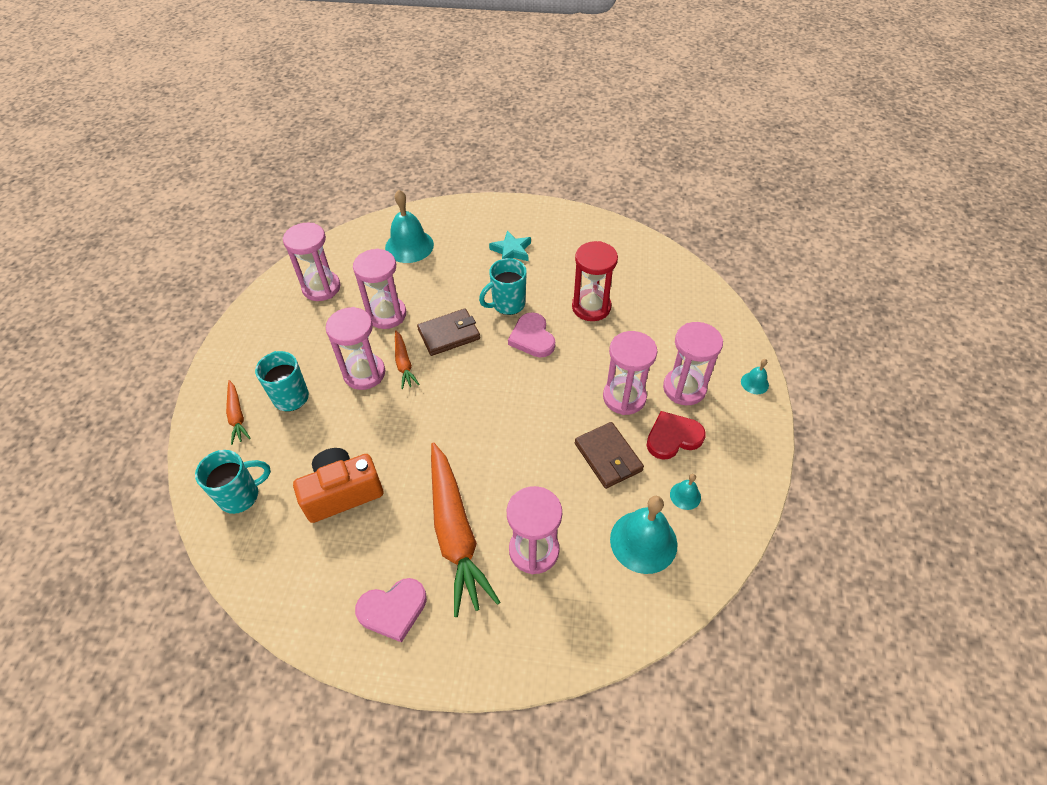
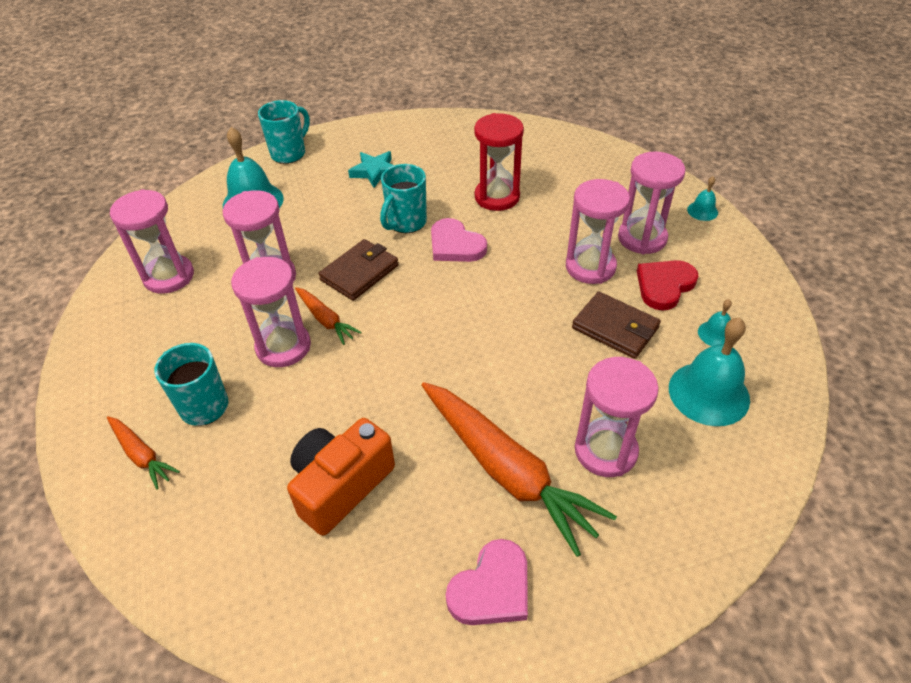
camera: 25 degrees left, 5 degrees down
turquoise mug [195,450,271,514] -> turquoise mug moved to [258,100,310,164]

